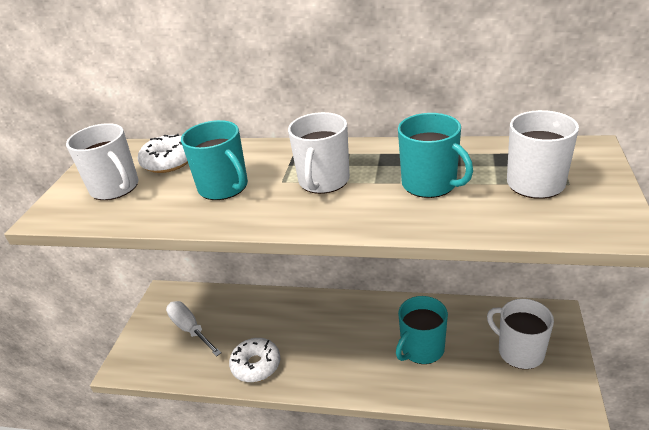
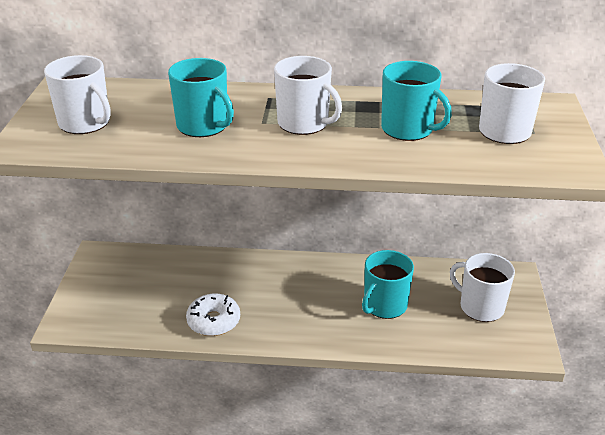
camera: 10 degrees left, 0 degrees up
white donut [138,134,188,173] -> none
white screwdriver [166,301,222,357] -> none
white mug [288,112,350,194] -> white mug turned 60 degrees counterclockwise [274,56,342,135]

